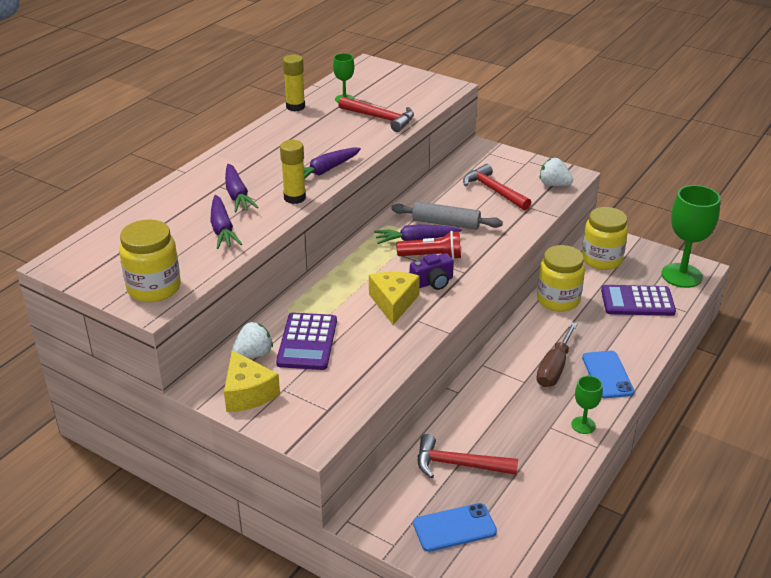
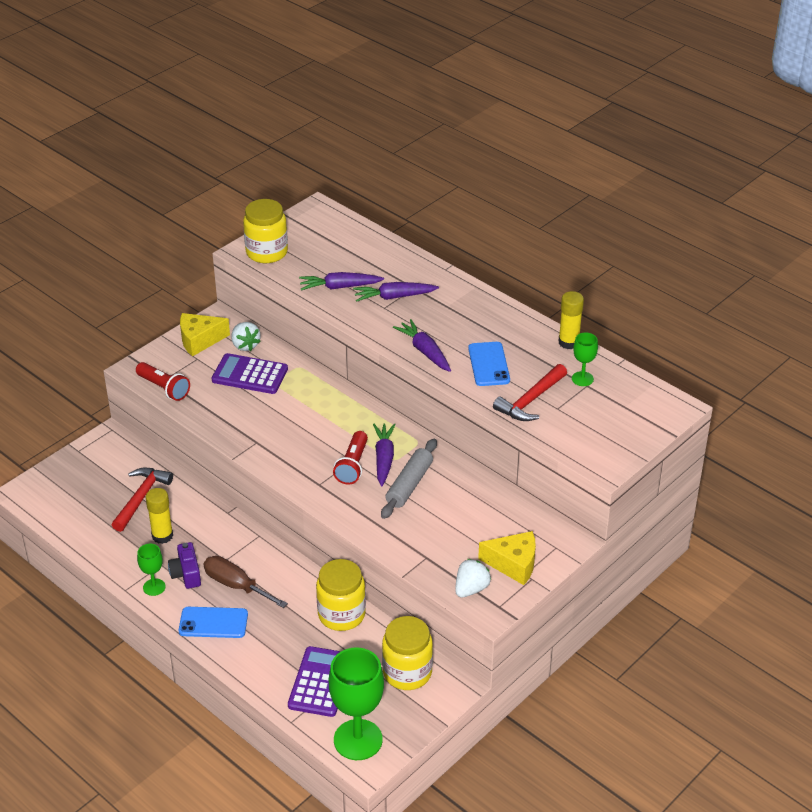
camera: 100 degrees right, 5 degrees up
yellow glue stick [280,140,306,204] -> yellow glue stick moved to [146,488,173,544]
yellow cheese [369,272,420,325] -> yellow cheese moved to [478,531,536,585]
purple camera [410,253,454,290] -> purple camera moved to [168,542,201,589]
blue phone [413,503,497,552] -> blue phone moved to [468,342,510,386]
red hammer [463,164,531,210] -> none
none -> red flashlight [136,362,190,401]

